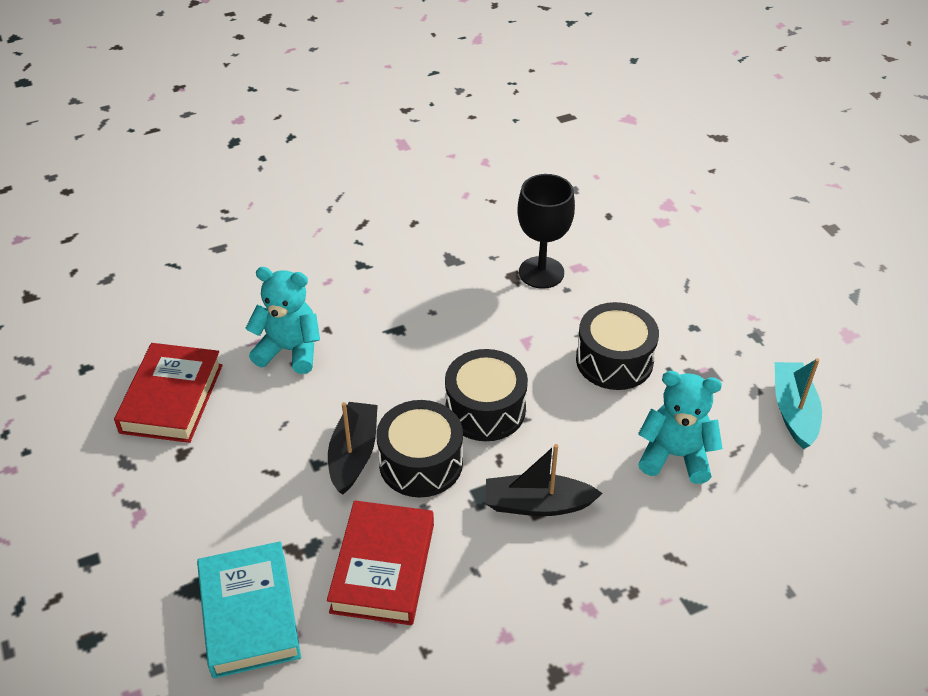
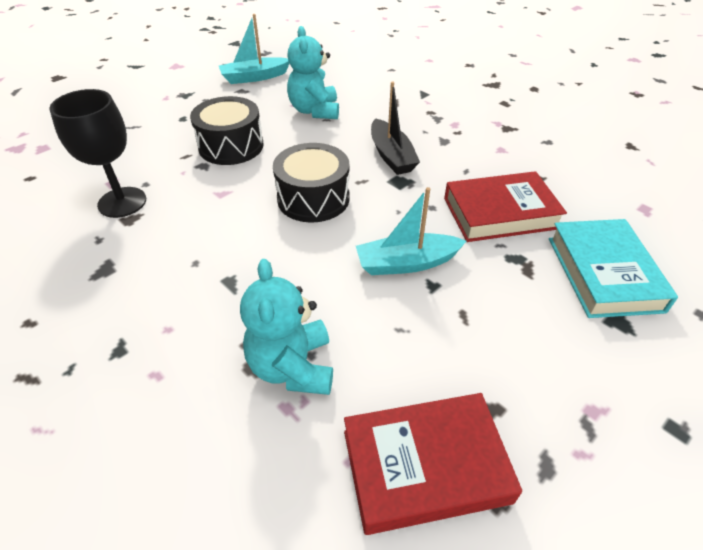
camera: 110 degrees left, 0 degrees up
turquoise book [197,541,301,679] -> turquoise book turned 60 degrees counterclockwise [549,219,678,318]
black boat [328,402,378,495] -> turquoise boat [356,187,466,275]
black drum [376,400,463,498] -> none

